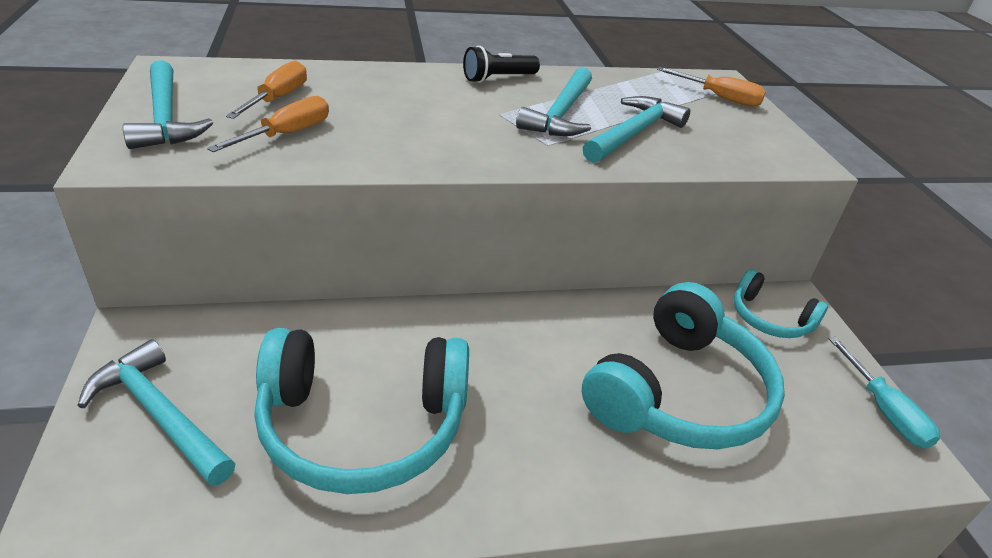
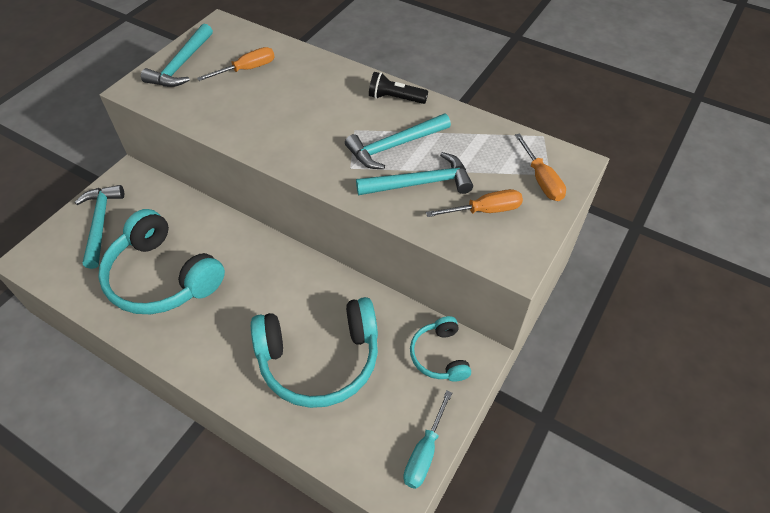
camera: 45 degrees right, 15 degrees up
orange screwdriver [207,96,329,152] -> orange screwdriver moved to [426,189,523,217]

